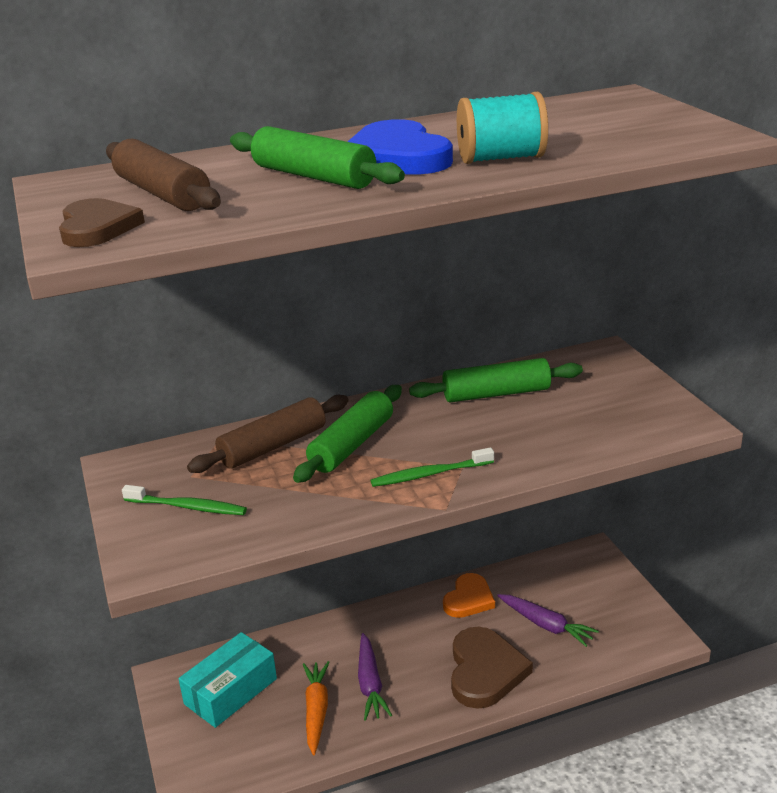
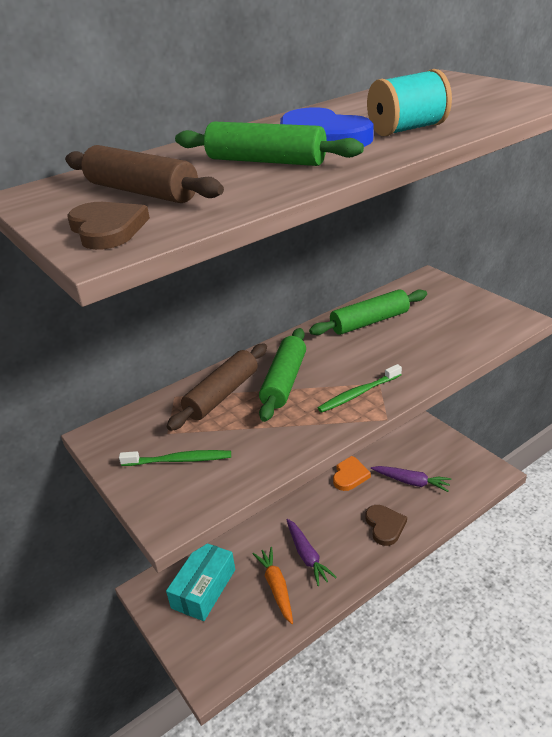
camera: 15 degrees left, 5 degrees up
brown heart [451,627,533,709] -> brown heart [365,505,407,546], size x0.66

